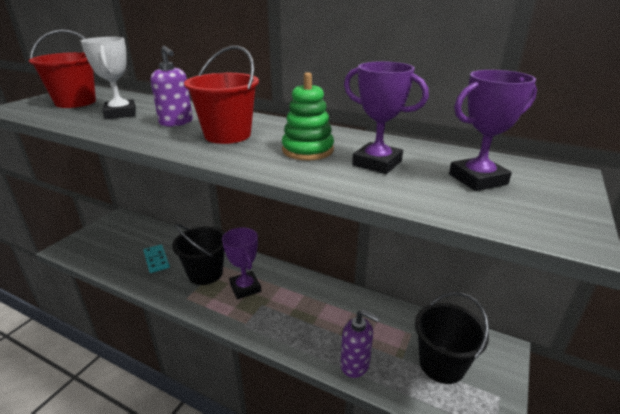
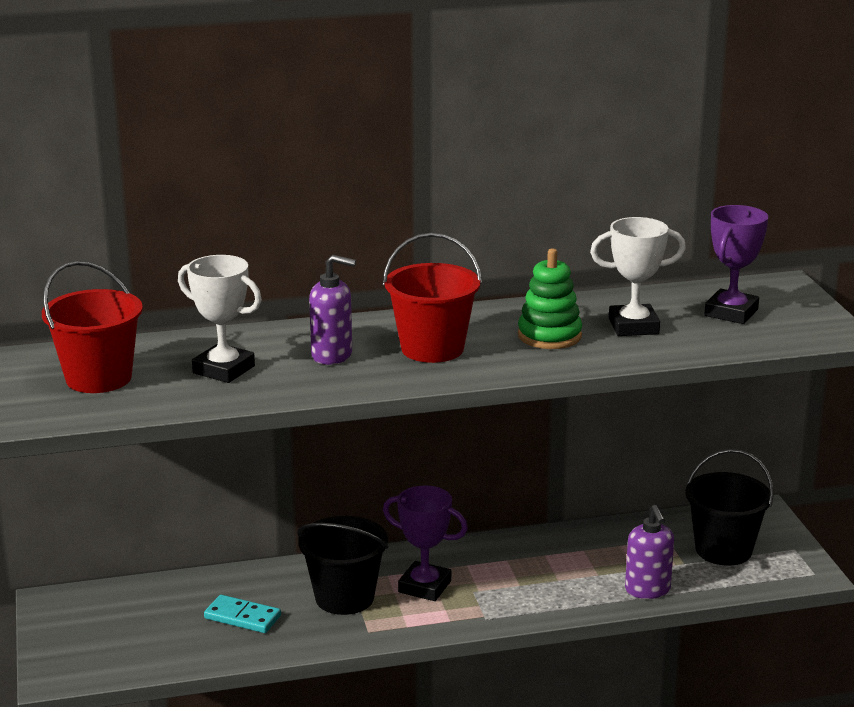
camera: 40 degrees left, 5 degrees down
purple soap dispenser [341,310,380,378] -> purple soap dispenser turned 90 degrees clockwise [625,505,674,599]
purple trophy [344,61,429,174] -> white trophy [590,217,686,336]

